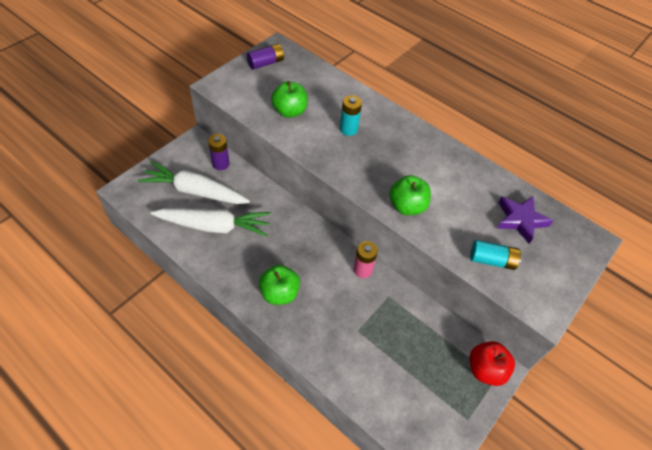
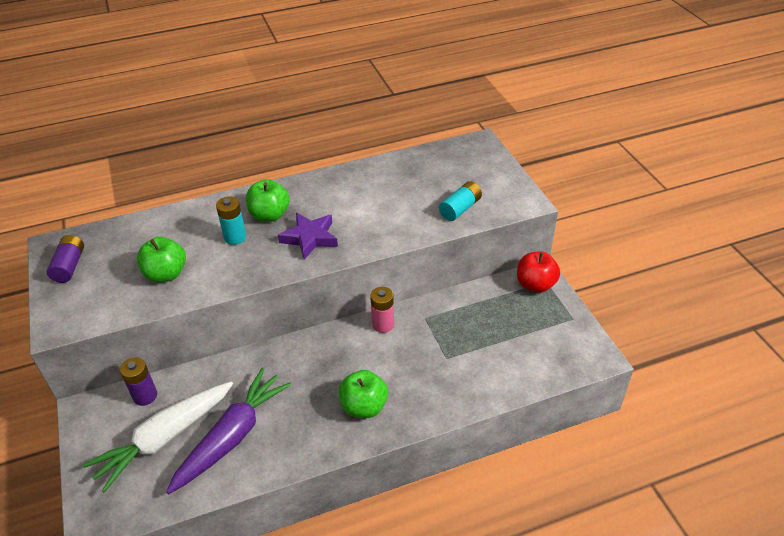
camera: 55 degrees left, 10 degrees down
white carrot [150,208,271,237] -> purple carrot [166,368,292,494]
green apple [389,175,431,215] -> green apple moved to [246,179,290,222]
purple star [497,196,553,244] -> purple star moved to [278,213,338,260]

